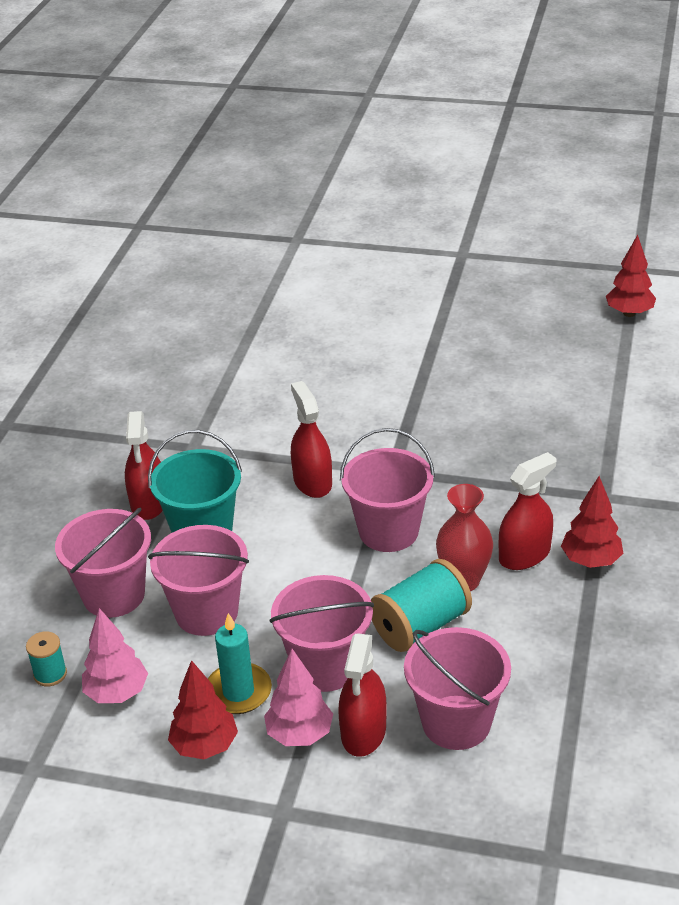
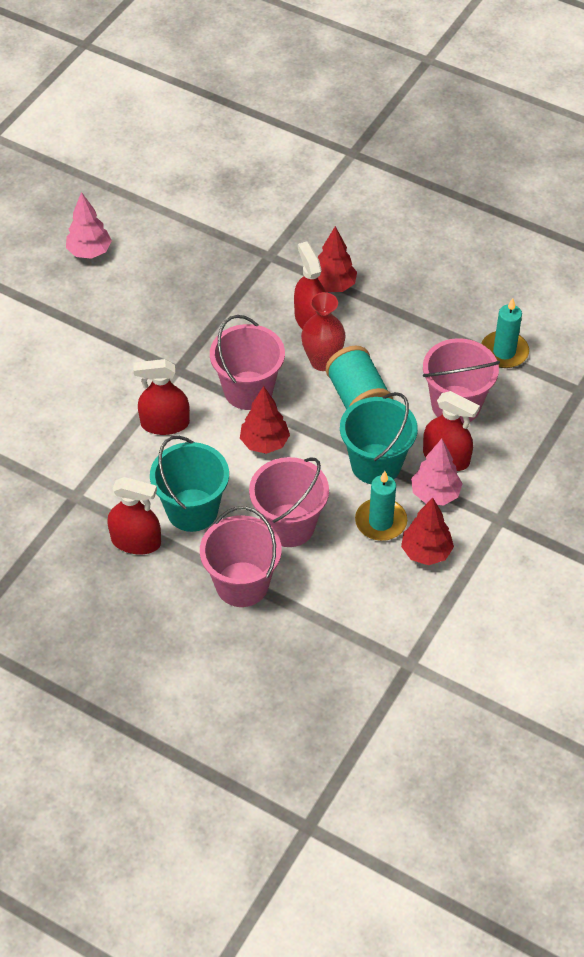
camera: 75 degrees left, 15 degrees up
turquoise spool [26,631,67,686] -> none
pink tree [82,608,148,703] -> pink tree moved to [66,192,112,259]
pink bucket [269,575,374,692] -> turquoise bucket [340,392,418,484]
red tree [606,235,656,317] -> red tree moved to [240,386,290,454]
none -> turquoise candle [481,298,529,368]

